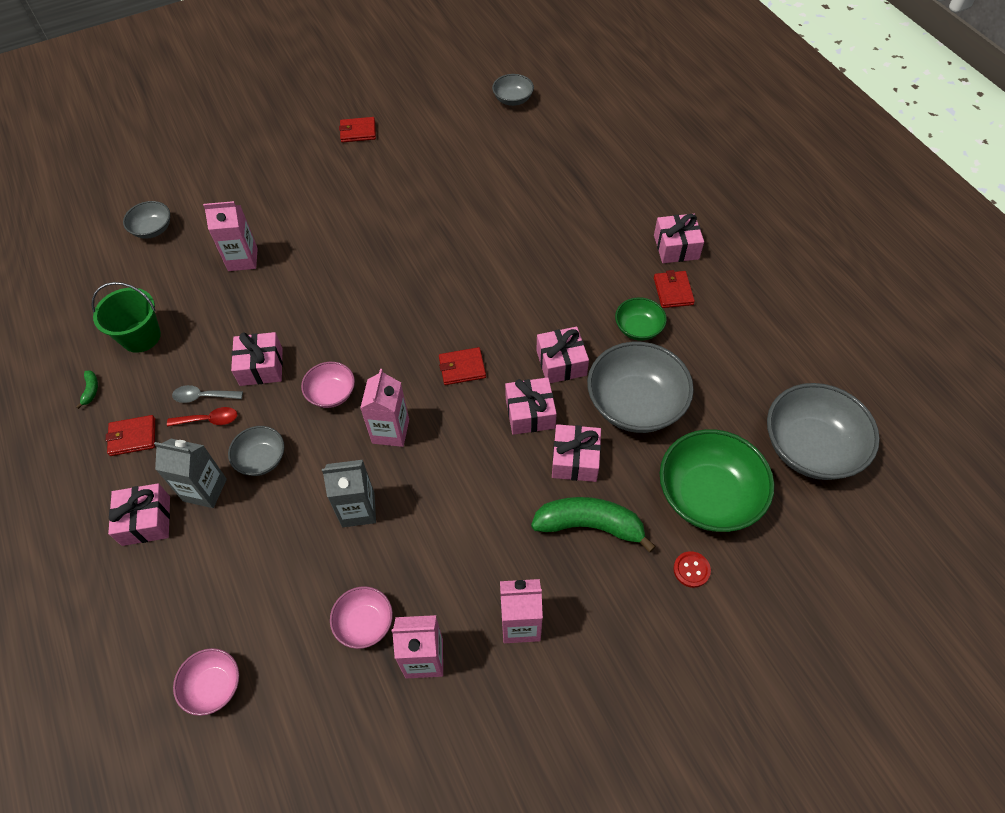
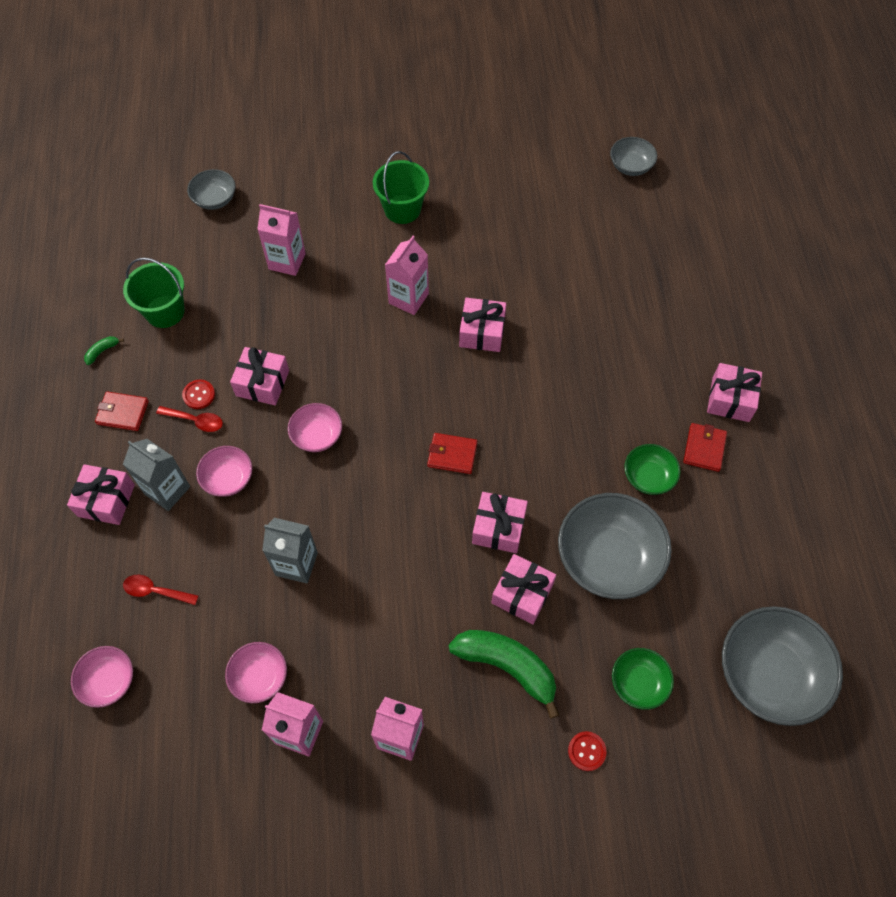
camera: 20 degrees right, 5 degrees up
green banana [76,370,98,409] -> green banana turned 150 degrees counterclockwise [84,336,124,365]
grey spoon [172,385,243,403] -> red button [182,379,215,409]
grey bowl [228,426,284,476] -> pink bowl [196,446,252,497]
red wallet [339,117,376,143] -> none
pink carton [360,369,409,447] -> pink carton moved to [385,236,429,315]
pink gift [536,327,589,383] -> pink gift moved to [459,298,506,352]
green bowl [660,429,774,532] -> green bowl [612,648,674,710], size x0.52
none -> red spoon [123,574,199,605]
none -> green bucket [373,151,429,224]

